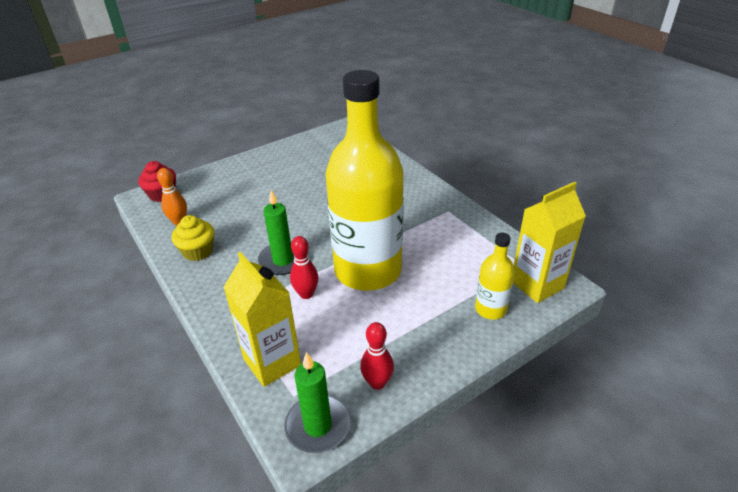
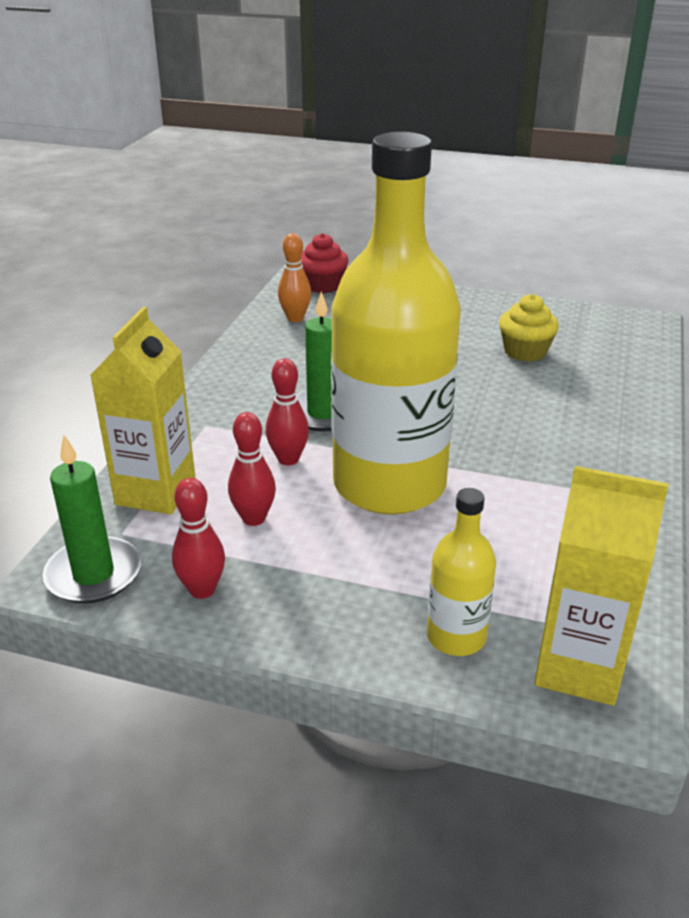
camera: 50 degrees right, 5 degrees down
yellow cupcake [172,215,214,261] -> yellow cupcake moved to [499,294,559,362]
none -> red bowling pin [228,412,276,526]

